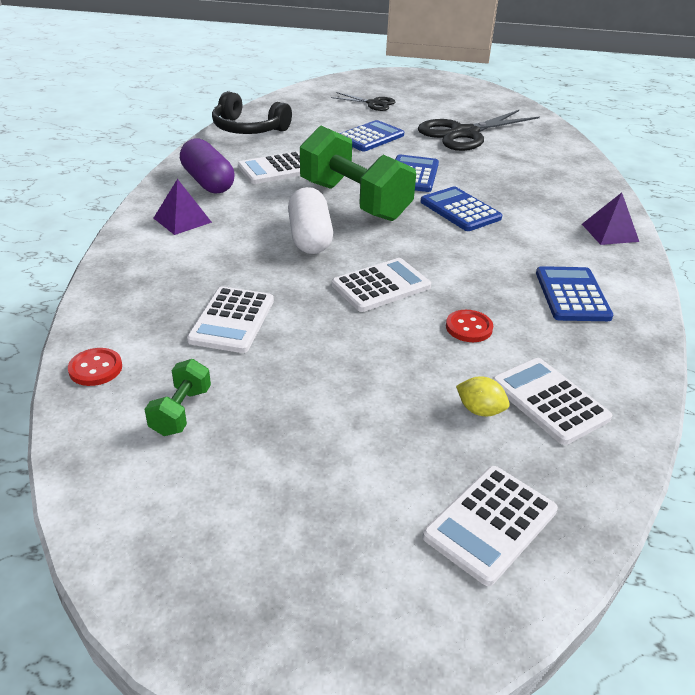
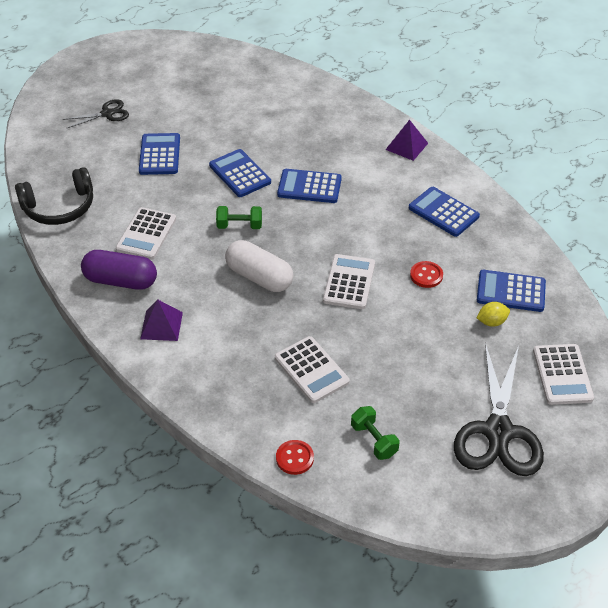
camera: 45 degrees left, 10 degrees up
green dumbbell [300,126,416,221] -> green dumbbell [216,206,262,229], size x0.44
black scissors [418,110,540,151] -> black scissors moved to [454,343,544,476]
white calculator [492,358,612,445] -> blue calculator [477,270,546,312]

